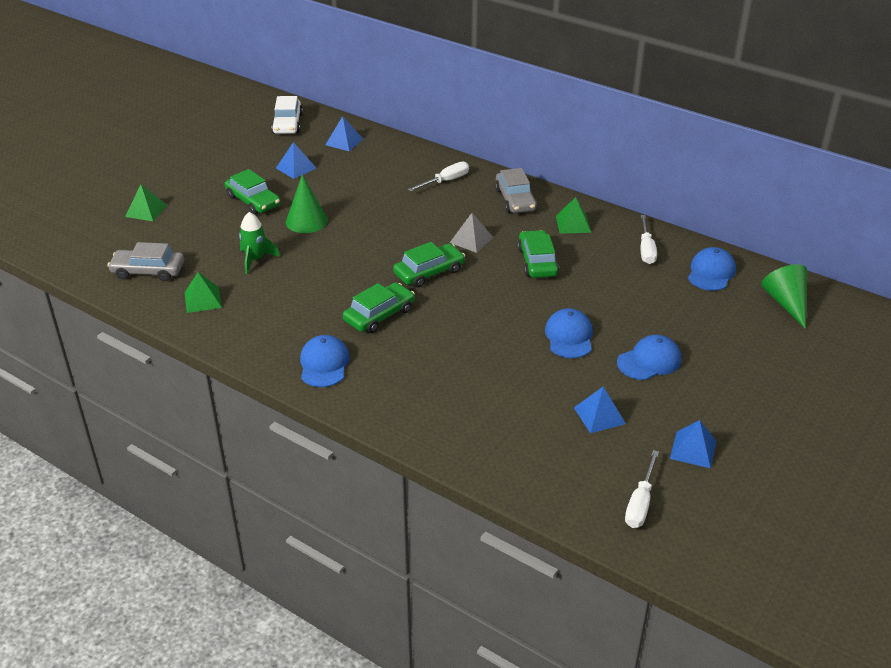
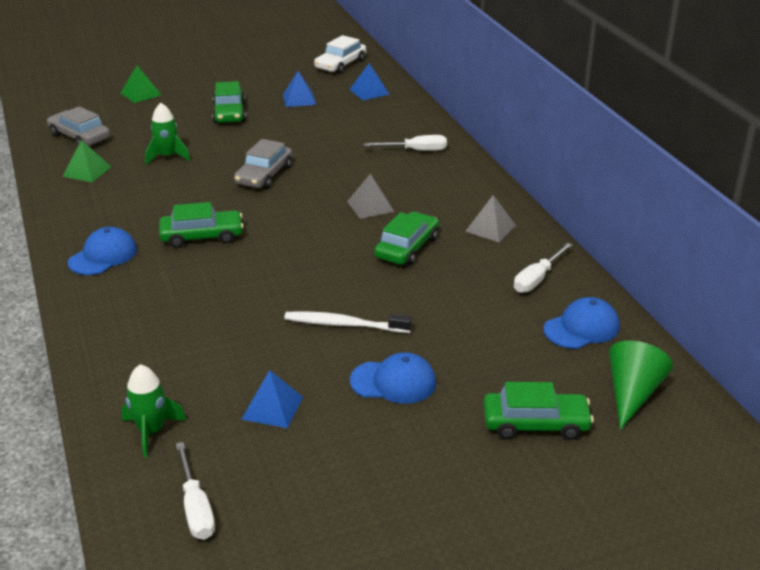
camera: 35 degrees right, 5 degrees down
green cone [286,174,328,233] -> none
green car [393,242,465,288] -> green car moved to [484,382,594,440]
grey car [495,168,537,213] -> grey car moved to [234,139,292,189]
blue cap [545,308,593,358] -> white toothbrush [284,311,412,333]
green pyramid [556,197,591,234] -> grey pyramid [465,195,516,242]
white screwdriver [625,450,659,528] -> white screwdriver turned 75 degrees counterclockwise [176,442,215,540]
blue pyramid [670,420,717,468] -> none
none -> green rocket [121,364,186,458]

